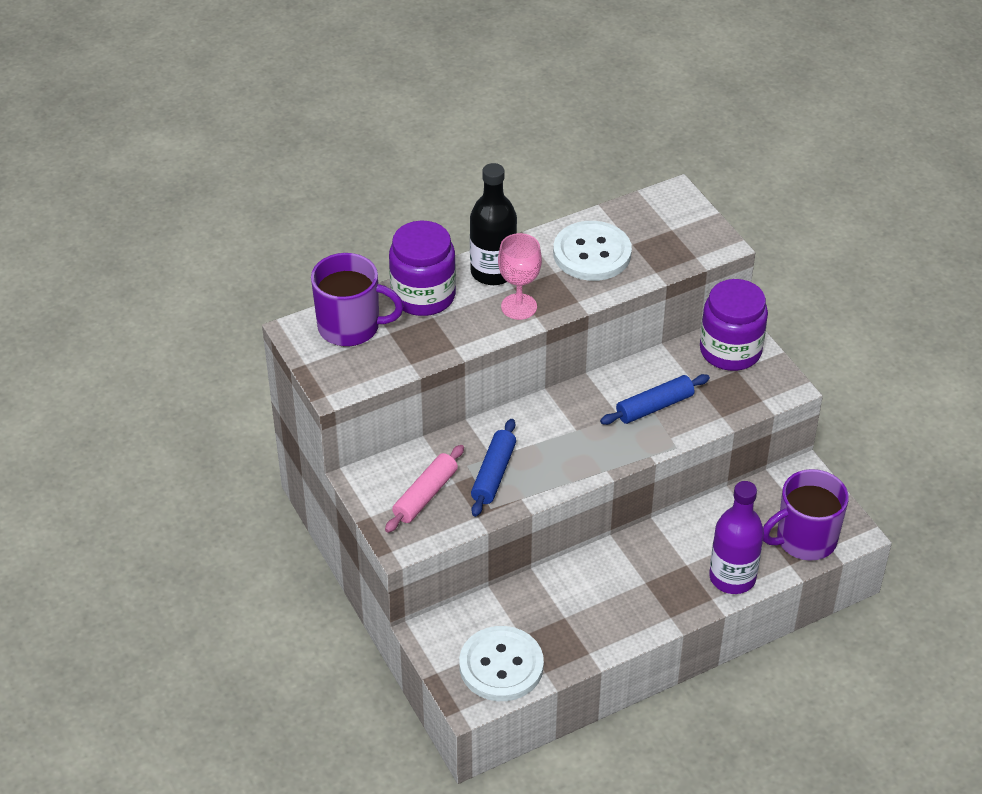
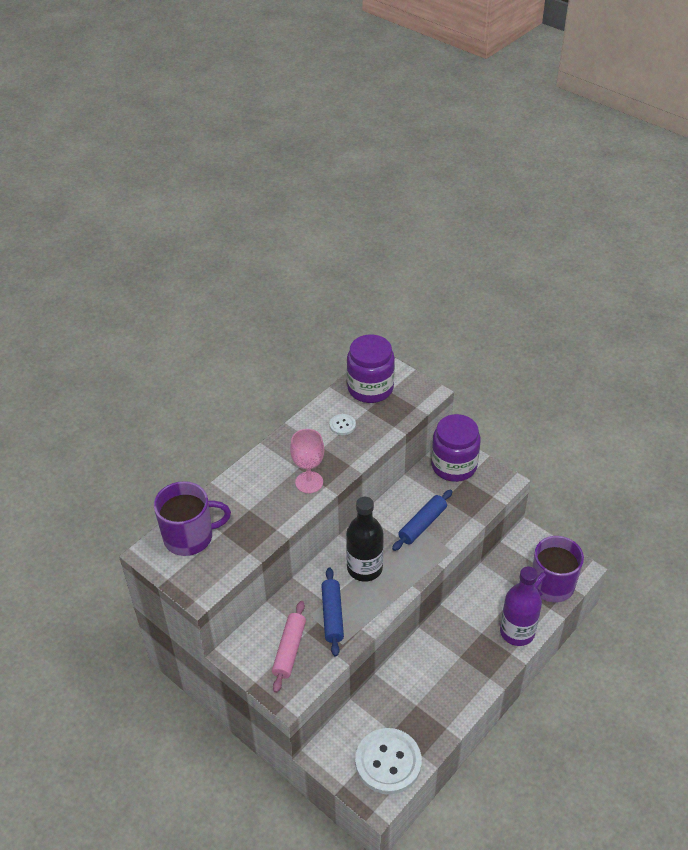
camera: 20 degrees left, 0 degrees up
purple jar [389,221,456,316] -> purple jar moved to [347,335,395,403]
black bottle [470,163,517,285] -> black bottle moved to [346,497,384,582]
white button [553,221,632,281] -> white button [329,414,356,435], size x0.45

